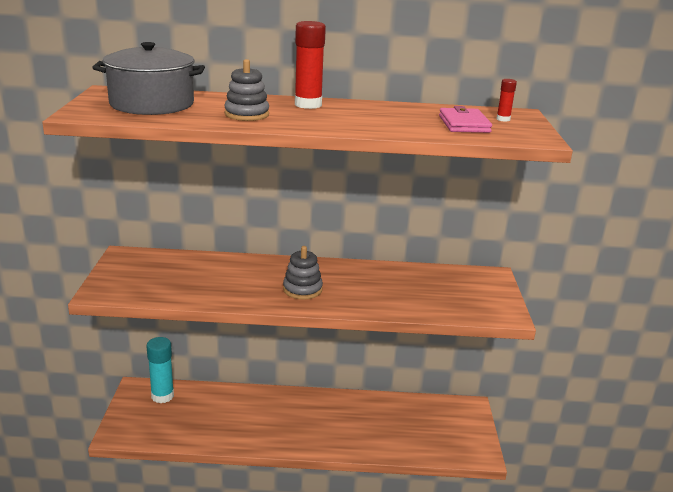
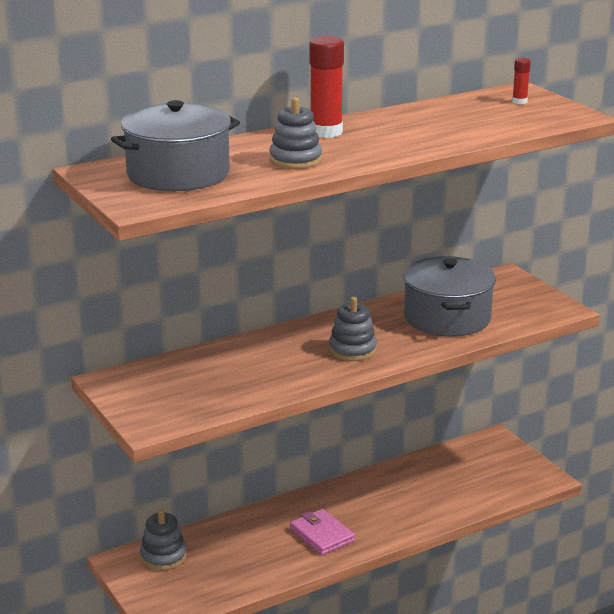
camera: 30 degrees left, 0 degrees up
turquoise glue stick [146,337,174,403] -> grey stacking toy [140,509,187,571]
pink wallet [439,106,492,133] -> pink wallet moved to [290,509,355,555]
none -> grey pot [403,256,496,337]

